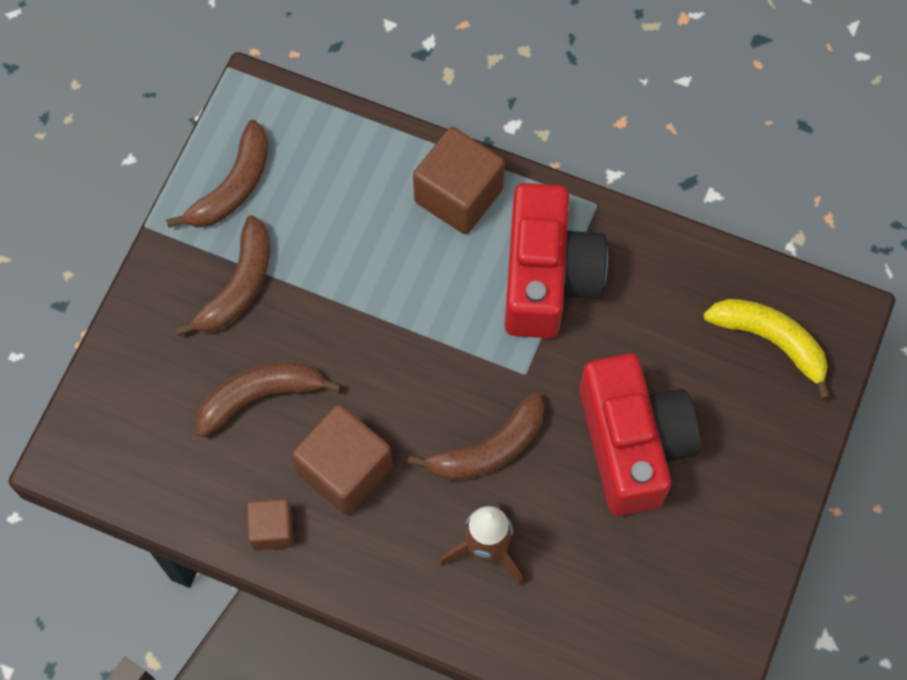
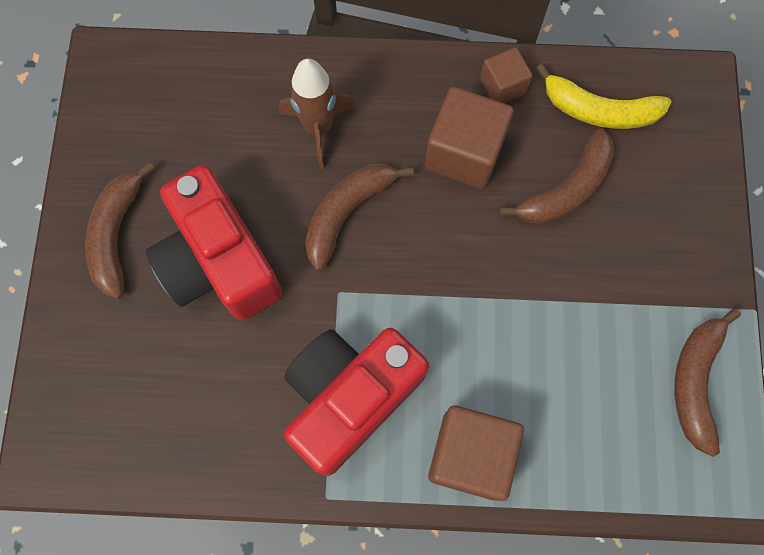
camera: 160 degrees right, 5 degrees up
brown banana [175,215,270,336] -> brown banana moved to [85,162,155,299]
red camera [505,183,608,338] -> red camera turned 60 degrees clockwise [284,328,429,476]
yellow banana [703,299,831,400] -> yellow banana moved to [536,63,672,129]

